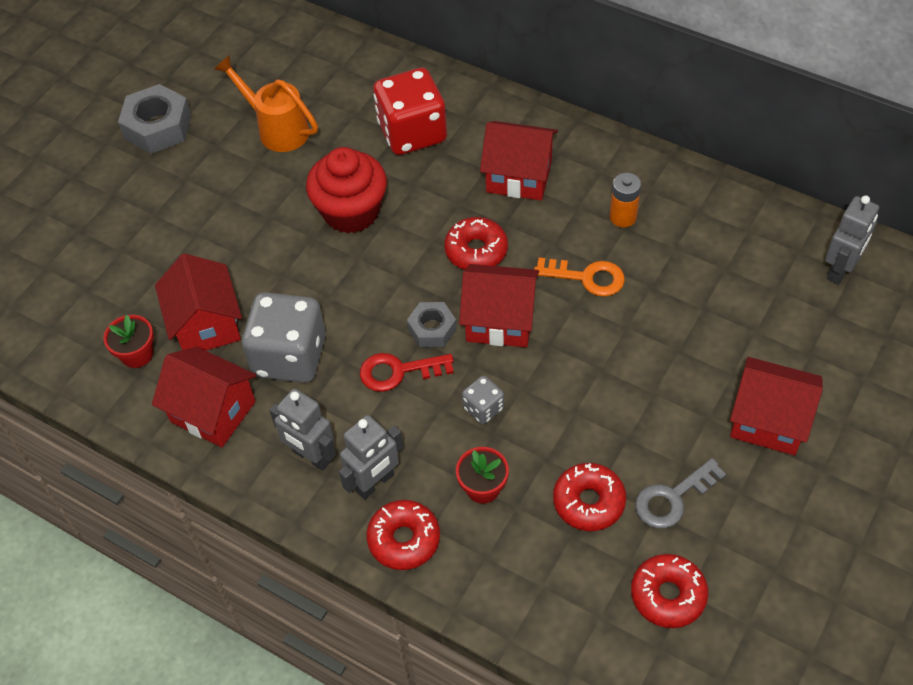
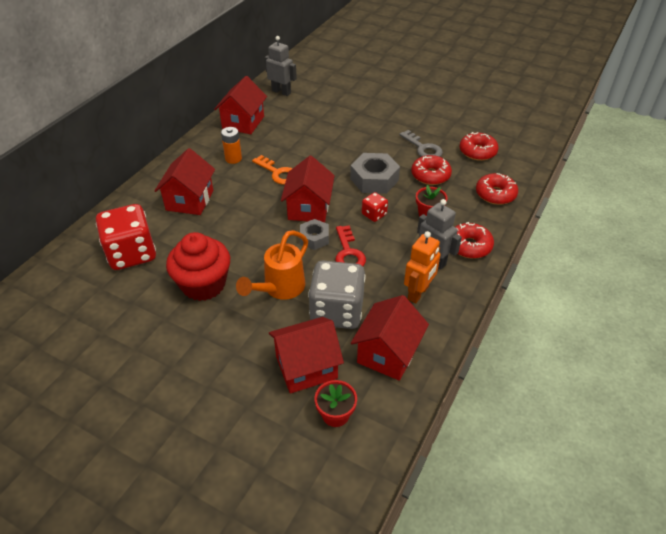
camera: 95 degrees left, 10 degrees down
grey nut [118,84,192,154] -> grey nut moved to [350,153,400,194]
orange watering can [214,55,318,152] -> orange watering can moved to [236,230,308,300]
grey robot [269,389,336,471] -> orange robot [404,231,441,303]
red donut [444,217,508,270] -> red donut moved to [476,173,518,205]
grey dice [462,376,504,424] -> red dice [362,192,388,222]
orange key [534,258,625,297] -> orange key turned 120 degrees clockwise [252,155,293,185]
red house [730,357,823,455] -> red house moved to [214,76,267,134]

